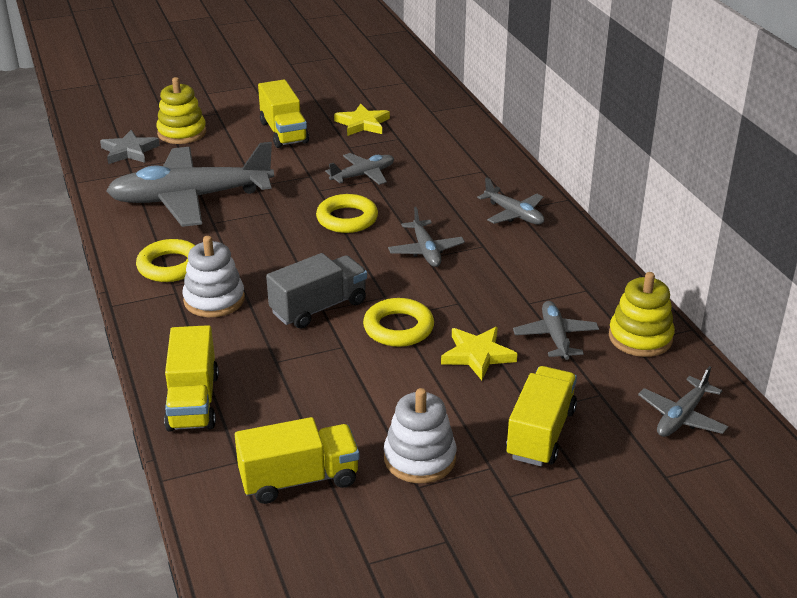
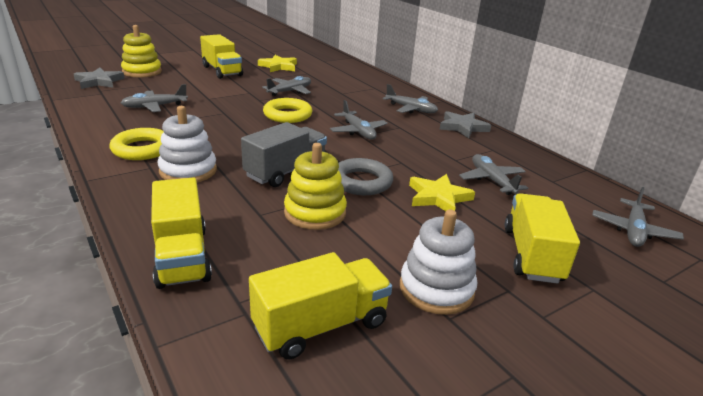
camera: 15 degrees left, 5 degrees down
grey plane [106,142,274,227] -> grey plane [121,84,188,112], size x0.47
yellow ring [363,298,434,347] -> grey ring [338,158,393,195]
yellow stacking toy [609,272,675,357] -> yellow stacking toy moved to [284,143,347,230]
none -> grey star [439,111,491,138]

